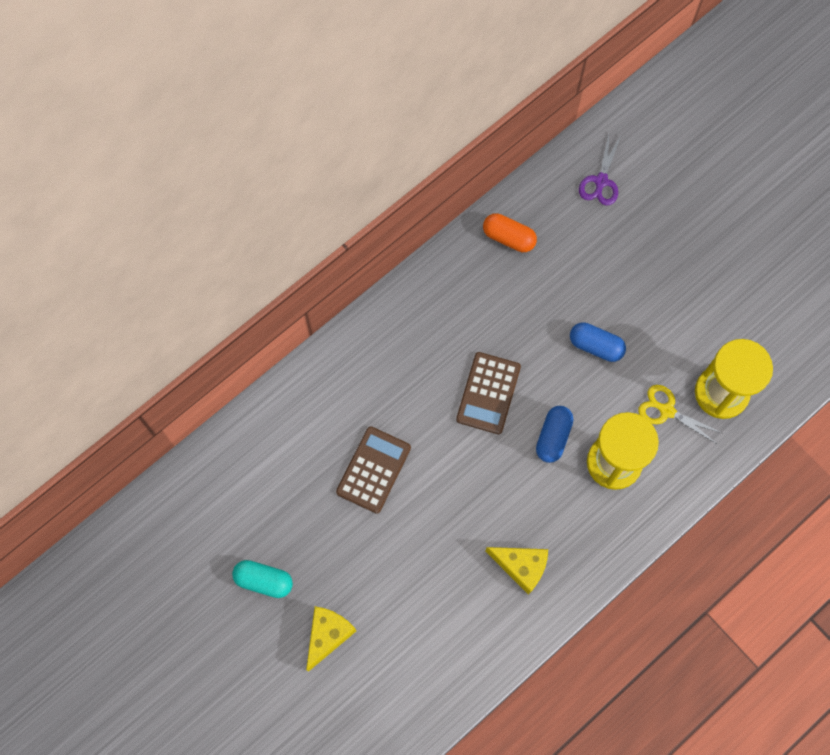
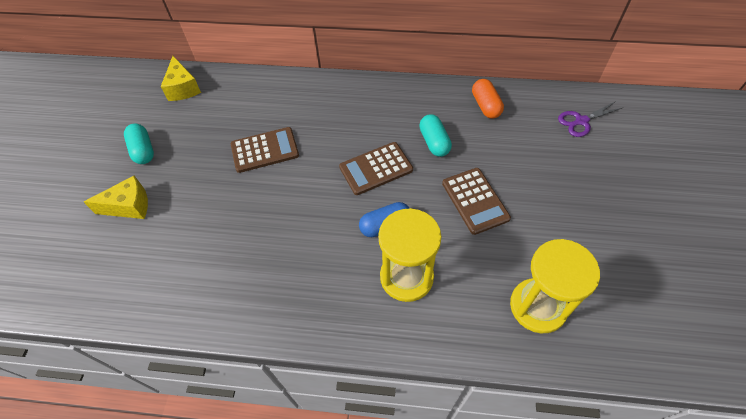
camera: 50 degrees right, 15 degrees down
yellow cheese [485,547,548,595] -> yellow cheese moved to [161,56,201,101]
blue capsule [570,322,626,362] -> brown calculator [442,168,511,235]
yellow scissors [638,385,722,444] -> none
none -> turquoise capsule [419,114,452,157]

